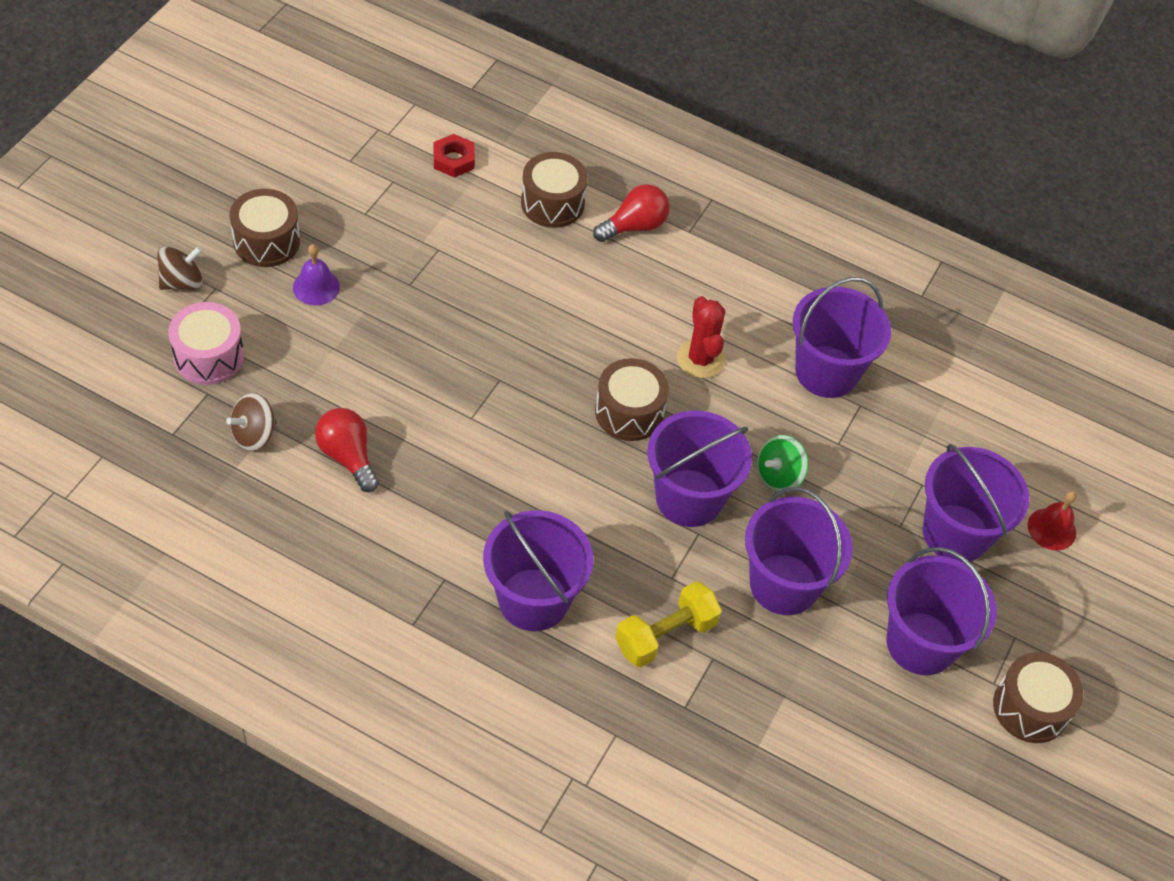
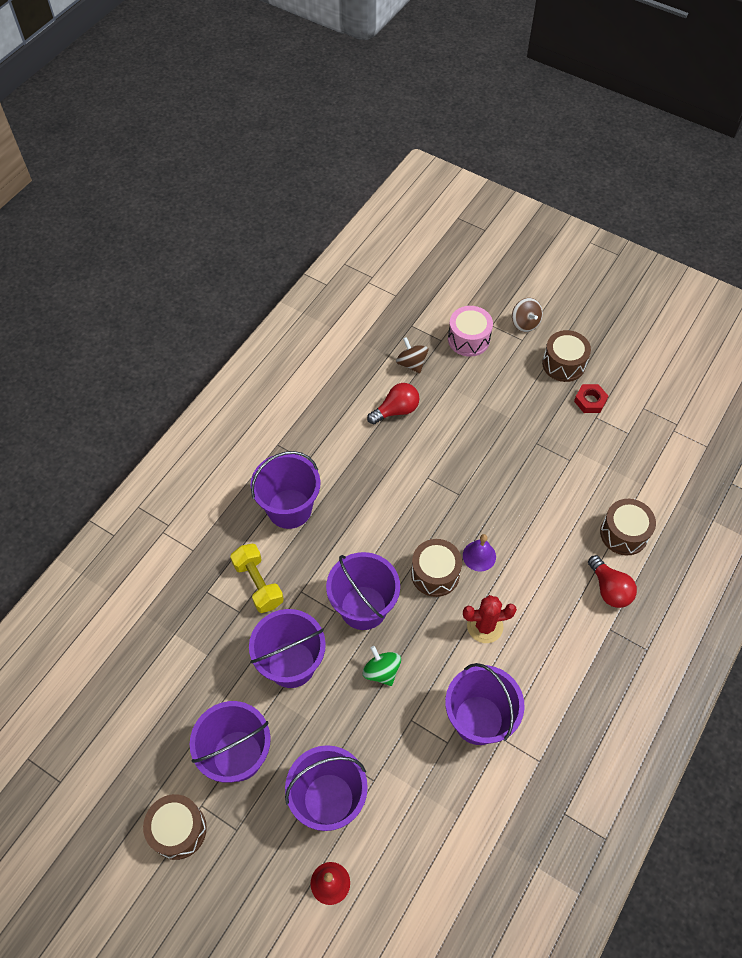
camera: 100 degrees right, 5 degrees up
purple bell [293,244,340,305] -> purple bell moved to [463,534,496,572]
red nut [434,134,475,178] -> red nut moved to [574,384,608,413]

